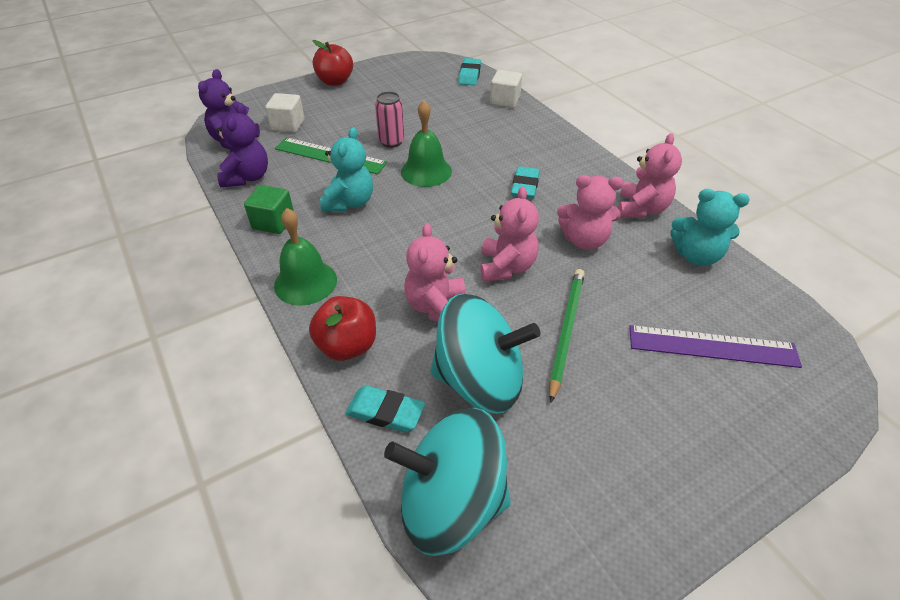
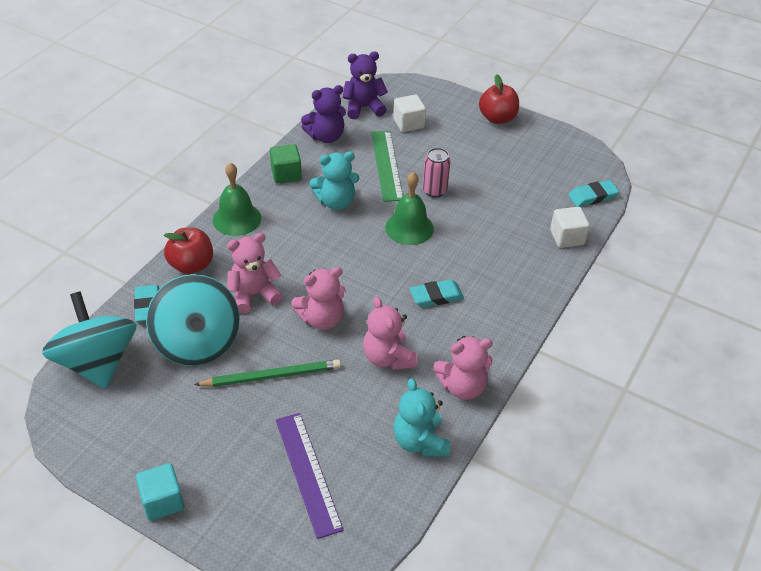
camera: 60 degrees right, 0 degrees up
none -> turquoise cube [136,463,184,521]

